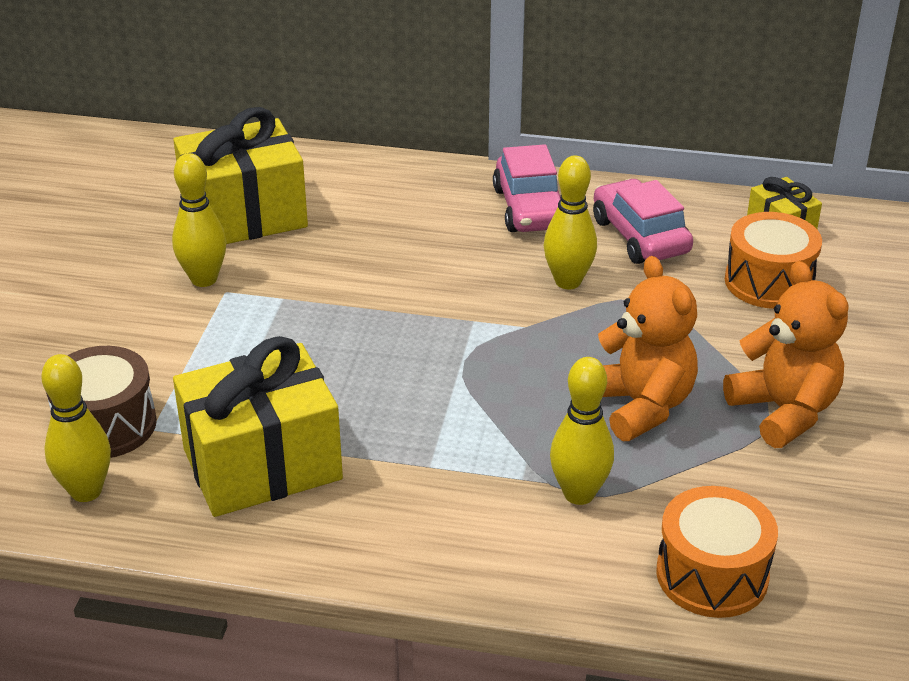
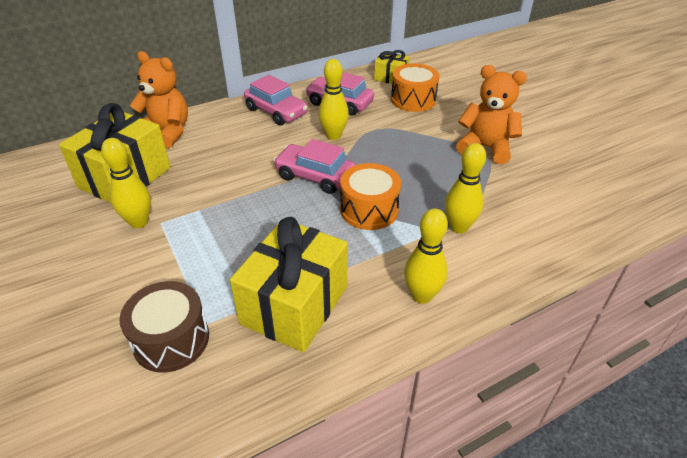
camera: 40 degrees left, 5 degrees up
yellow bowling pin [41,354,111,502] -> yellow bowling pin moved to [404,209,448,304]
orange teddy bear [598,256,698,441] -> orange teddy bear moved to [130,51,188,149]
orange drum [656,486,778,618] -> orange drum moved to [340,163,401,230]
none -> pink car [274,139,356,194]

